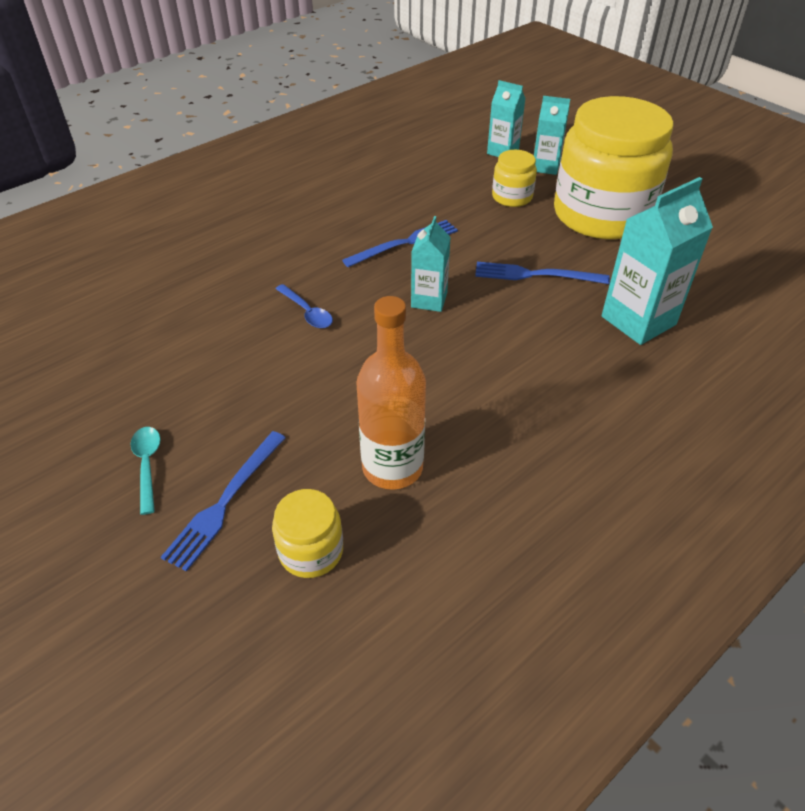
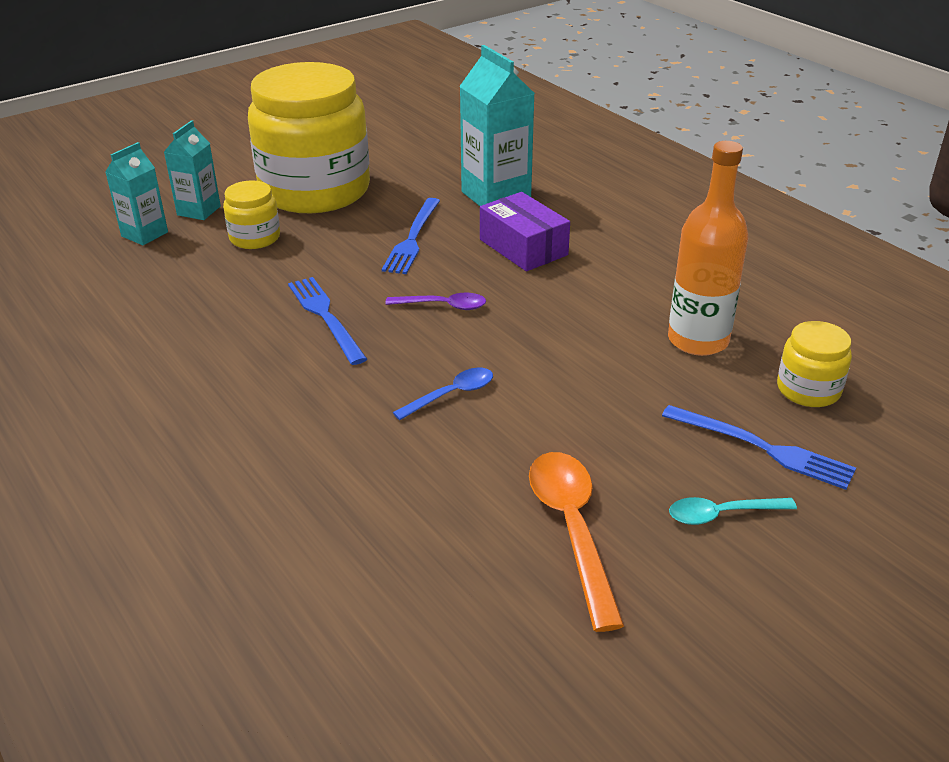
camera: 85 degrees left, 10 degrees down
turquoise carton [411,216,451,312] -> purple spoon [385,293,486,310]
none -> purple box [480,192,570,271]
none -> orange spoon [529,452,624,632]

